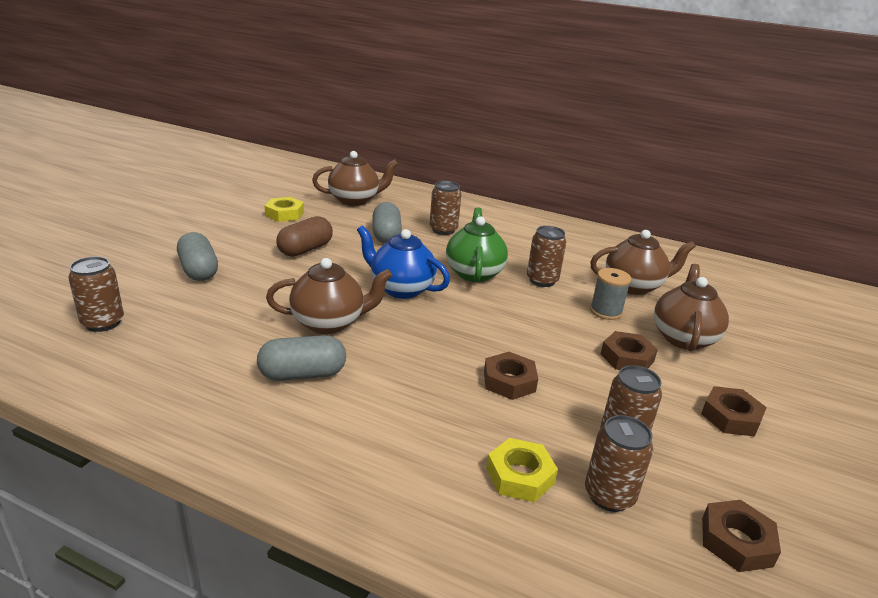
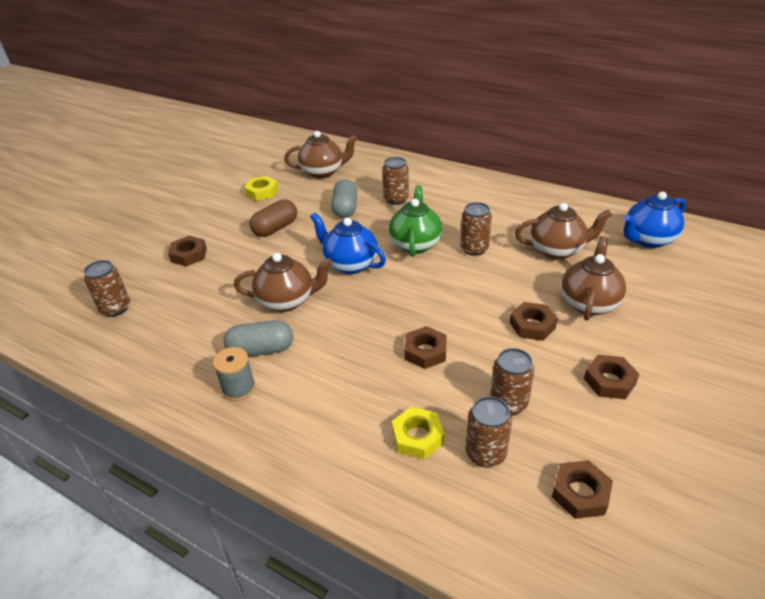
camera: 10 degrees right, 10 degrees up
grey capsule [177,232,218,281] -> brown nut [168,236,207,266]
grey spool [590,268,631,320] -> grey spool moved to [213,347,256,401]
none -> blue teapot [623,192,686,248]

